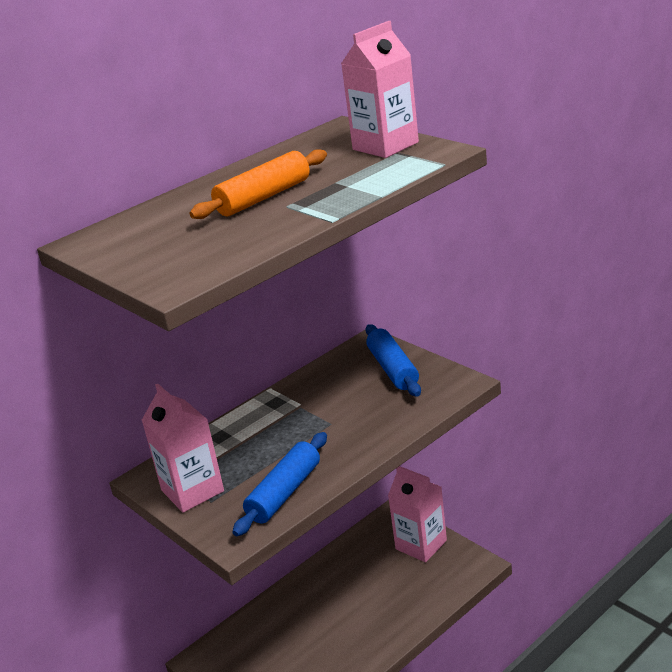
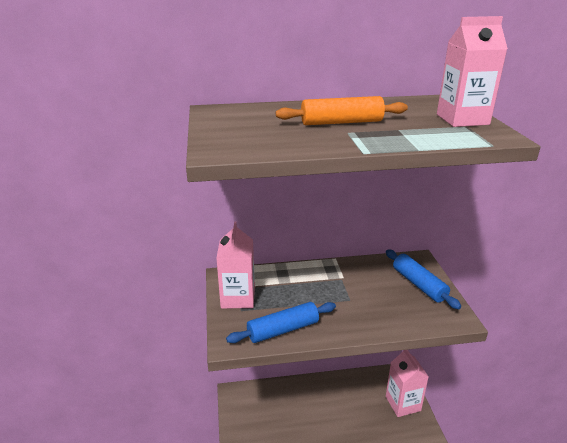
camera: 30 degrees right, 0 degrees up
blue rolling pin [365,324,421,397] -> blue rolling pin turned 45 degrees counterclockwise [386,249,461,309]

